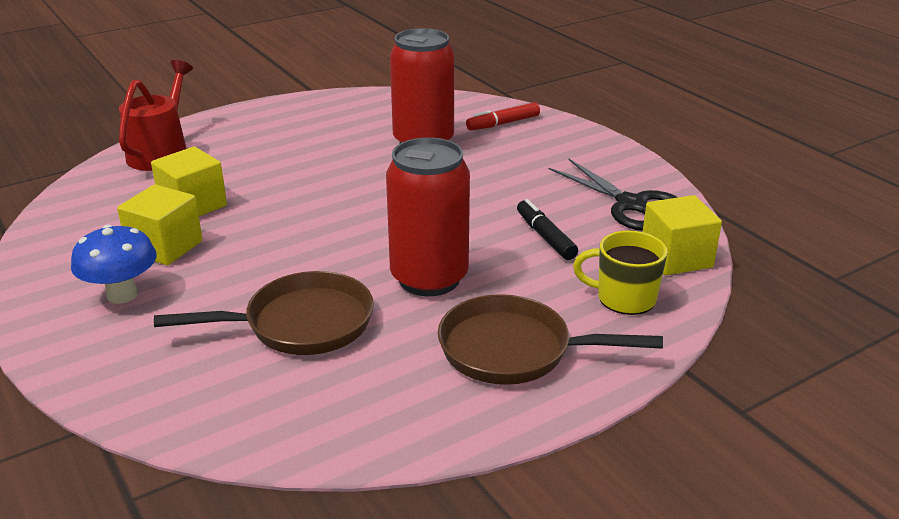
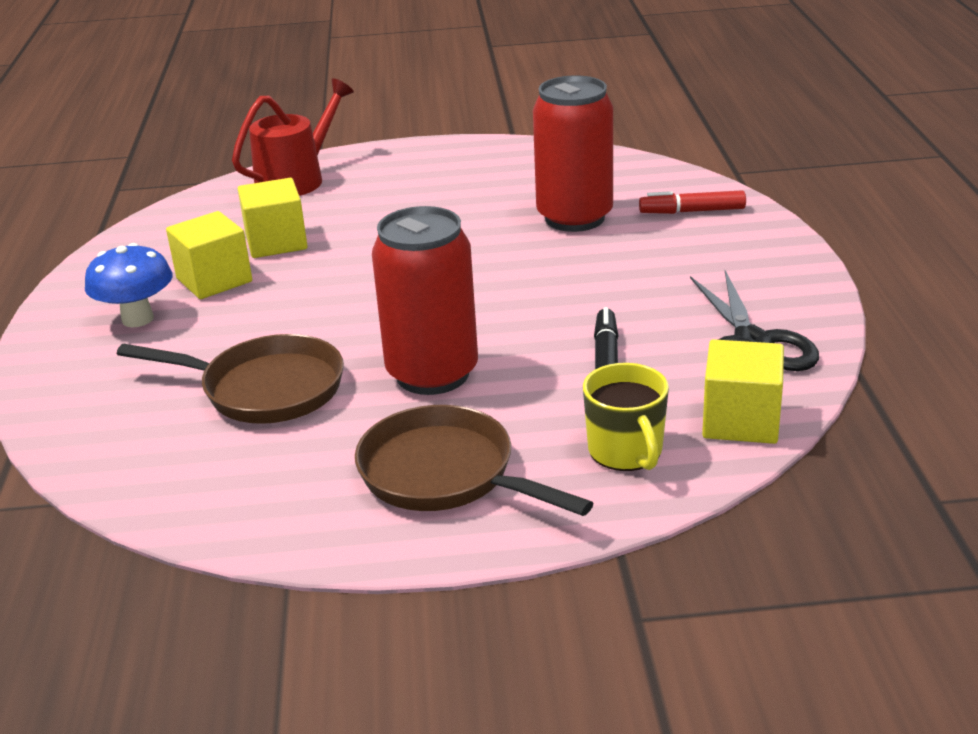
camera: 30 degrees right, 0 degrees up
yellow mug [573,231,668,315] -> yellow mug turned 150 degrees counterclockwise [583,363,669,471]

